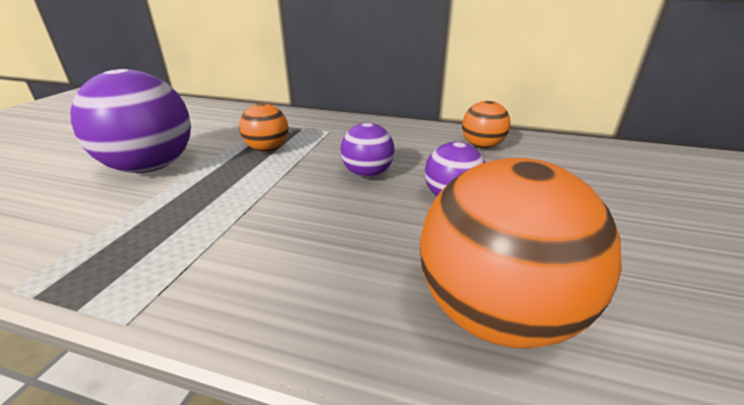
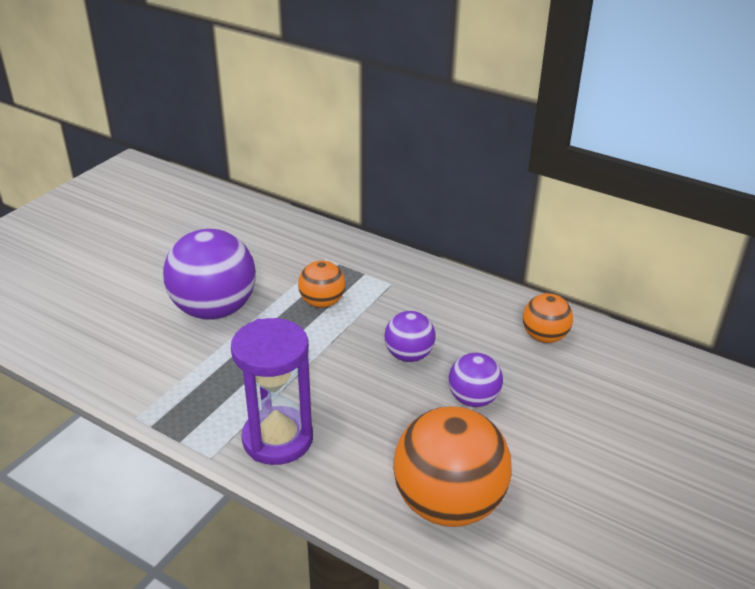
camera: 15 degrees right, 5 degrees up
none -> purple hourglass [231,318,313,465]

